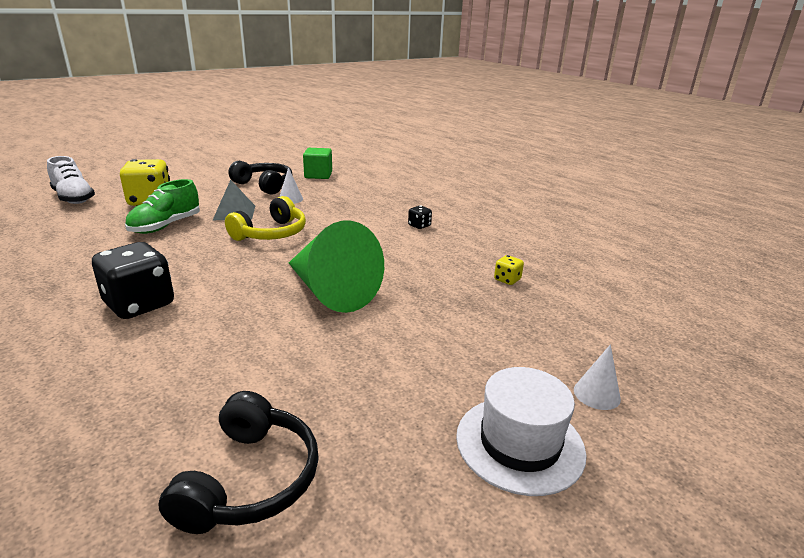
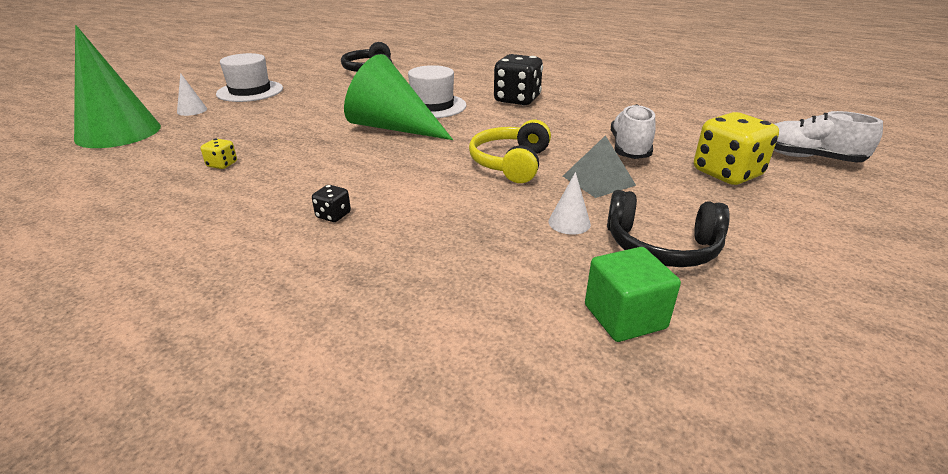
camera: 160 degrees right, 5 degrees up
green shoe [125,179,200,234] -> white shoe [611,104,656,159]
none -> green cone [74,25,161,148]
none -> white hat [408,65,466,118]

